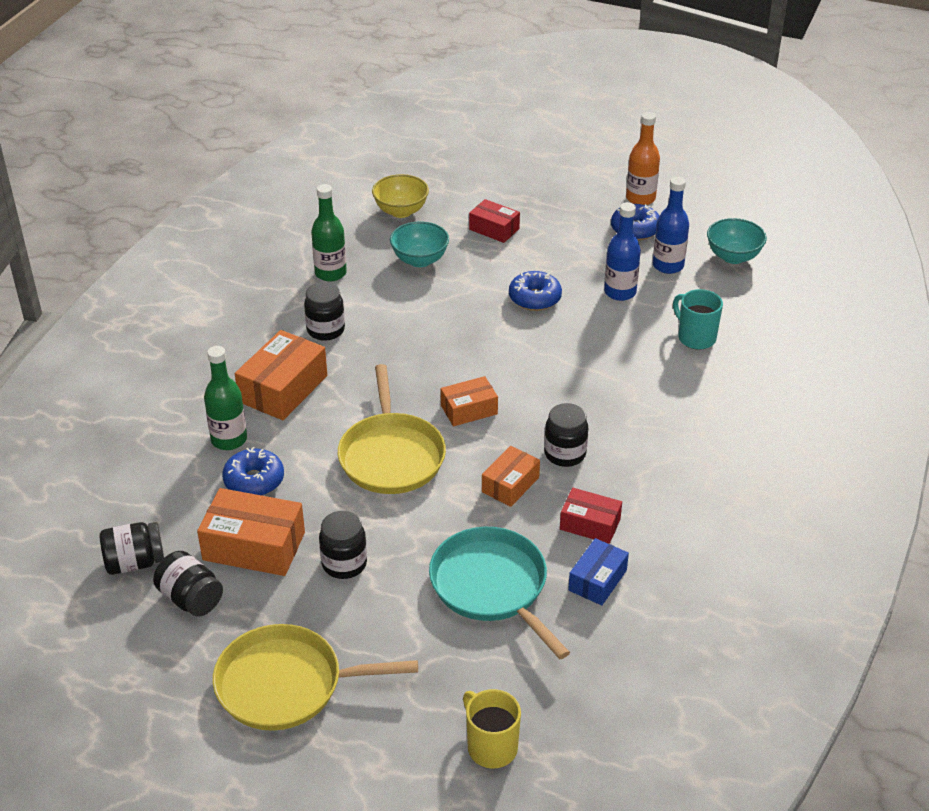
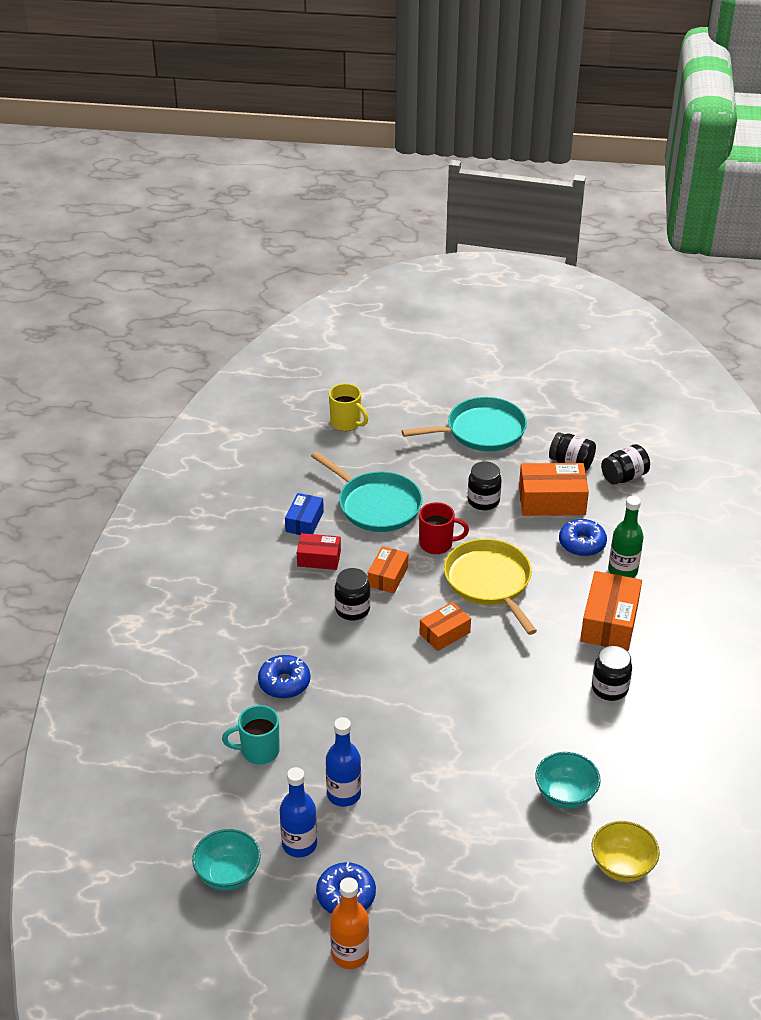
camera: 165 degrees right, 0 degrees up
yellow pan [213,624,418,731] -> turquoise pan [402,397,527,451]
green bottle [311,184,347,282] -> none
red box [469,199,520,243] -> none
blue donut [509,271,562,311] -> blue donut moved to [258,655,310,699]
turquoise mug [673,289,723,349] -> turquoise mug turned 135 degrees clockwise [222,705,280,764]
none -> red mug [419,502,469,554]

